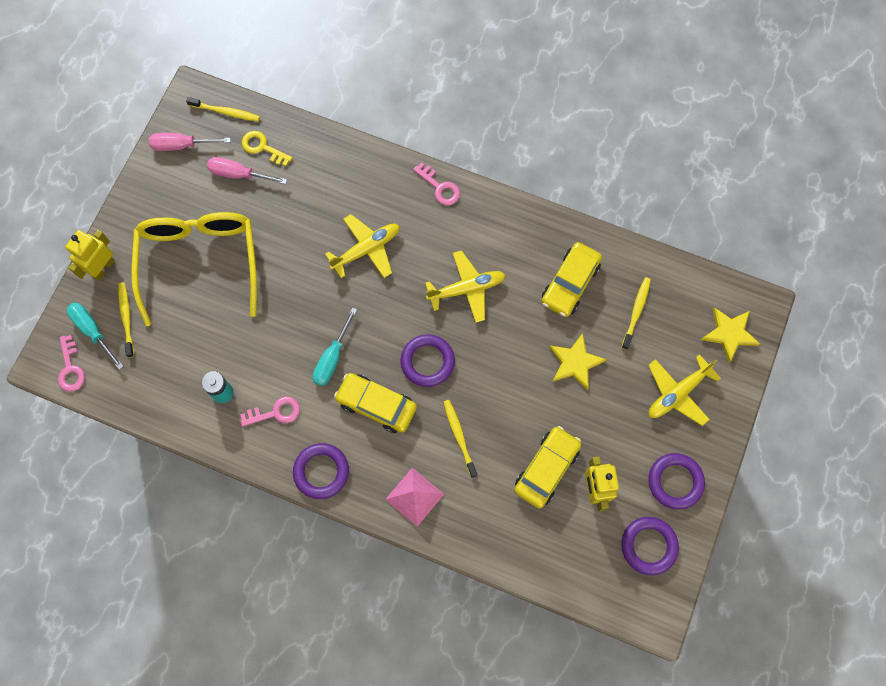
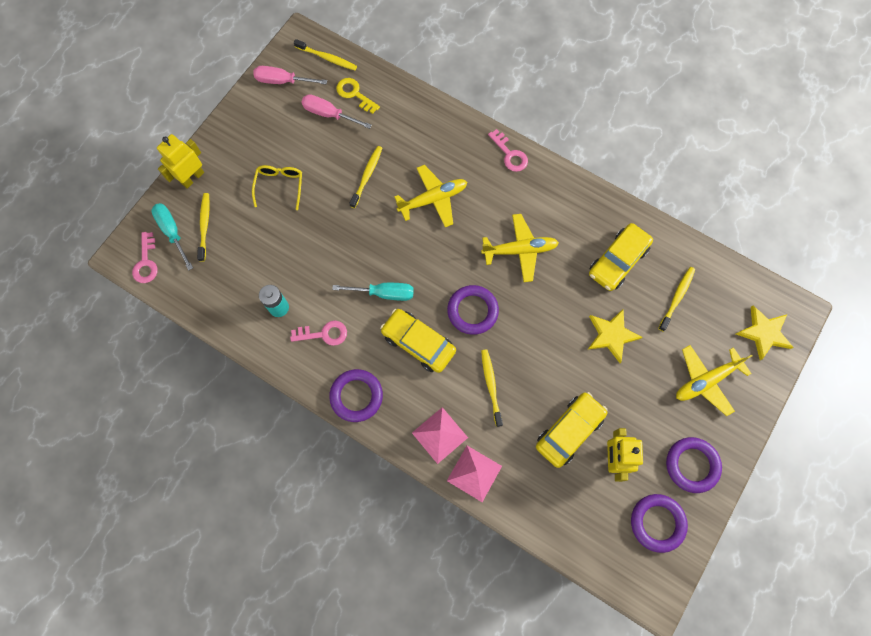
camera: 10 degrees right, 0 degrees up
yellow glasses [131,212,257,327] -> yellow glasses [252,165,302,210], size x0.43
turquoise screwdriver [312,307,357,386] -> turquoise screwdriver turned 120 degrees counterclockwise [332,283,414,301]
none -> yellow toothbrush [349,146,382,208]
none -> pink pyramid [447,446,502,502]

